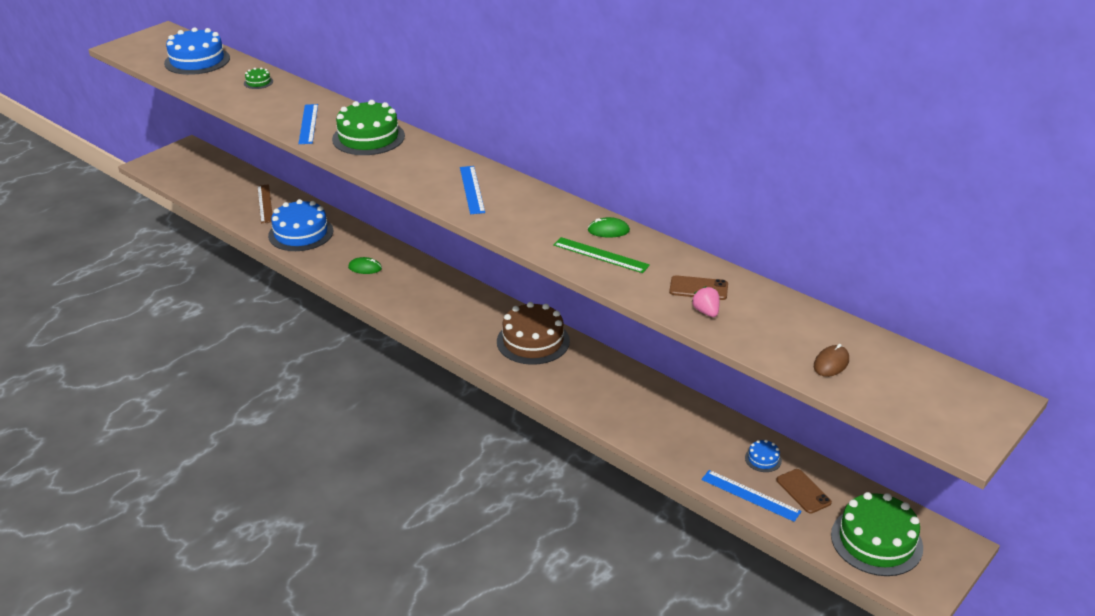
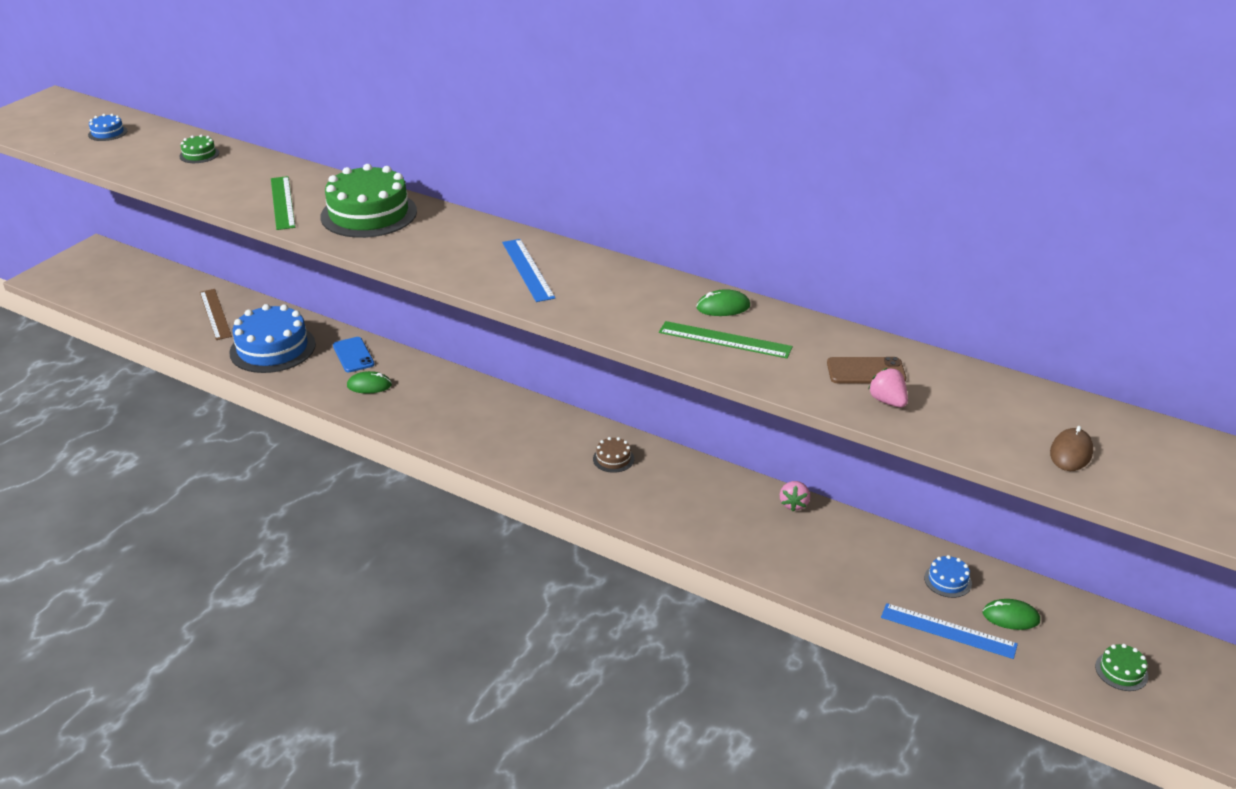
camera: 10 degrees left, 0 degrees up
blue cake [164,27,230,75] -> blue cake [88,114,127,141], size x0.44
blue ruler [299,104,318,144] -> green ruler [271,176,295,230]
brown cake [497,302,570,365] -> brown cake [593,437,634,473], size x0.44
brown phone [776,469,832,514] -> green mouse [982,599,1040,630]
green cake [831,492,923,576] -> green cake [1095,644,1148,691], size x0.44
none -> blue phone [333,337,375,372]
none -> pink strawberry [780,481,810,511]

